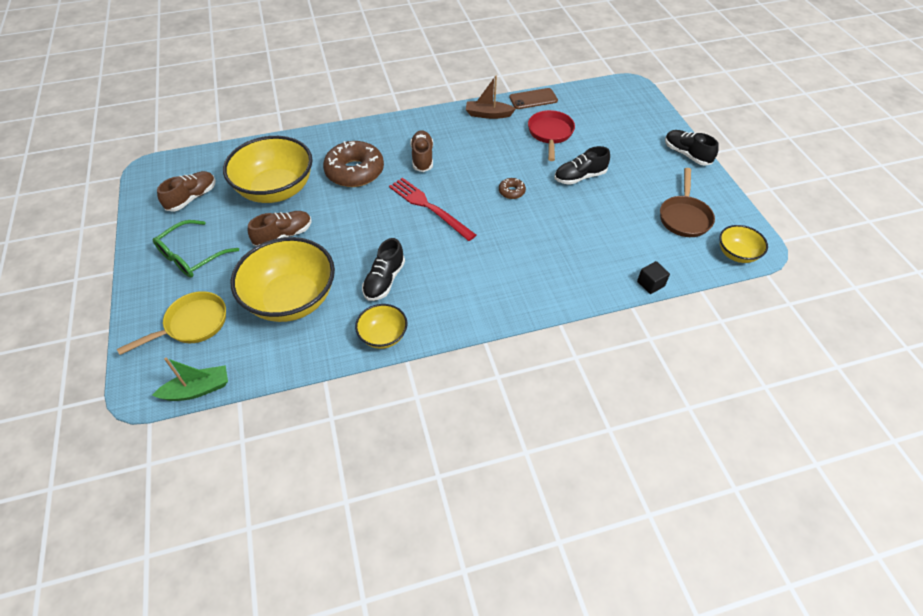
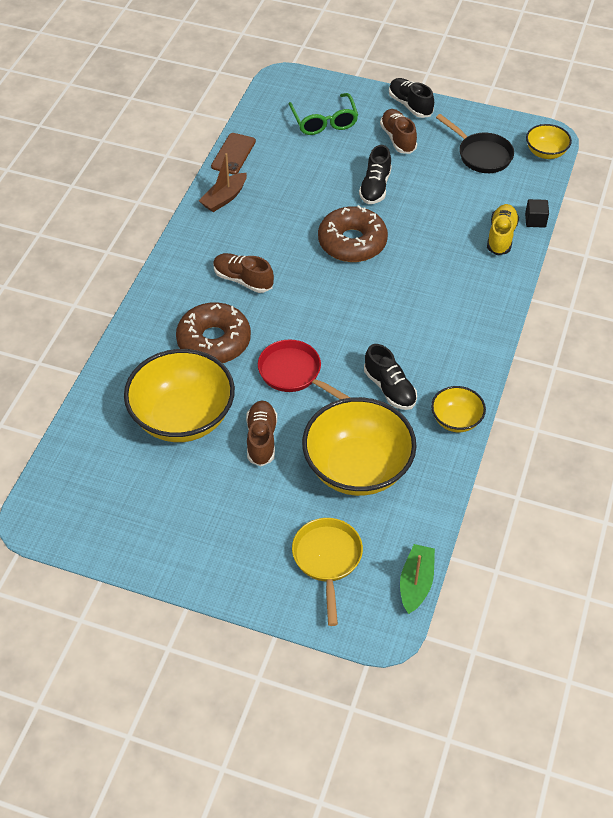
camera: 55 degrees left, 0 degrees up
green glasses [153,220,239,278] -> green glasses moved to [289,93,358,135]
brown shoe [157,171,216,212] -> brown shoe moved to [380,109,417,154]
red fork [389,178,476,241] -> none
brown donut [499,178,526,199] -> brown donut [318,205,388,262], size x2.27
red pan [528,110,575,161] -> red pan moved to [258,340,350,399]
brown pan [660,168,715,237] -> black pan [436,114,514,173]
black shoe [665,130,719,166] -> black shoe turned 60 degrees clockwise [389,78,434,118]
none -> yellow shoe [487,204,519,255]

